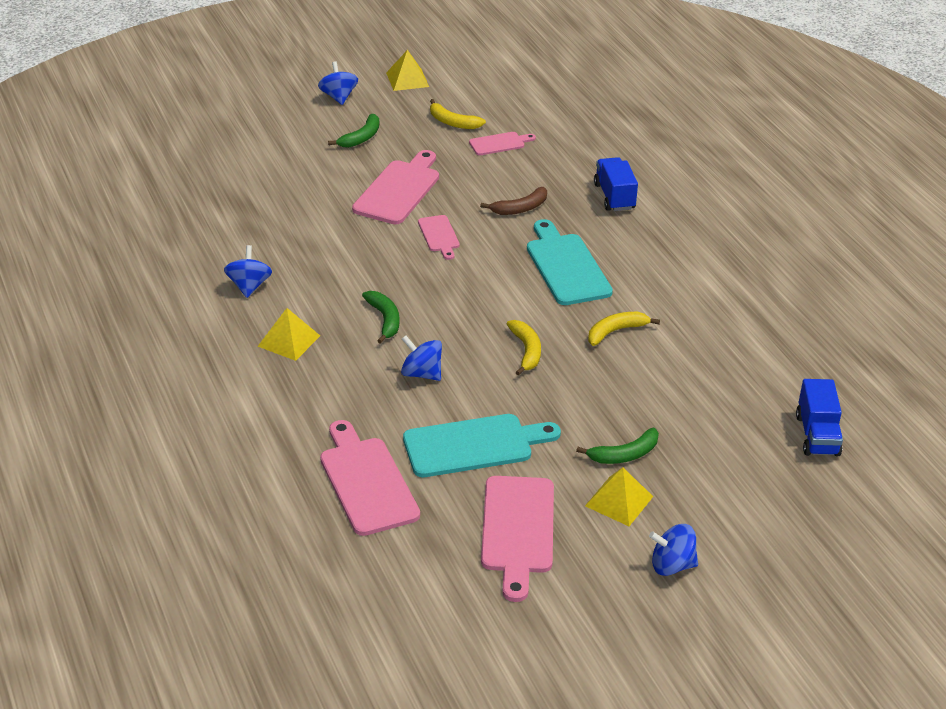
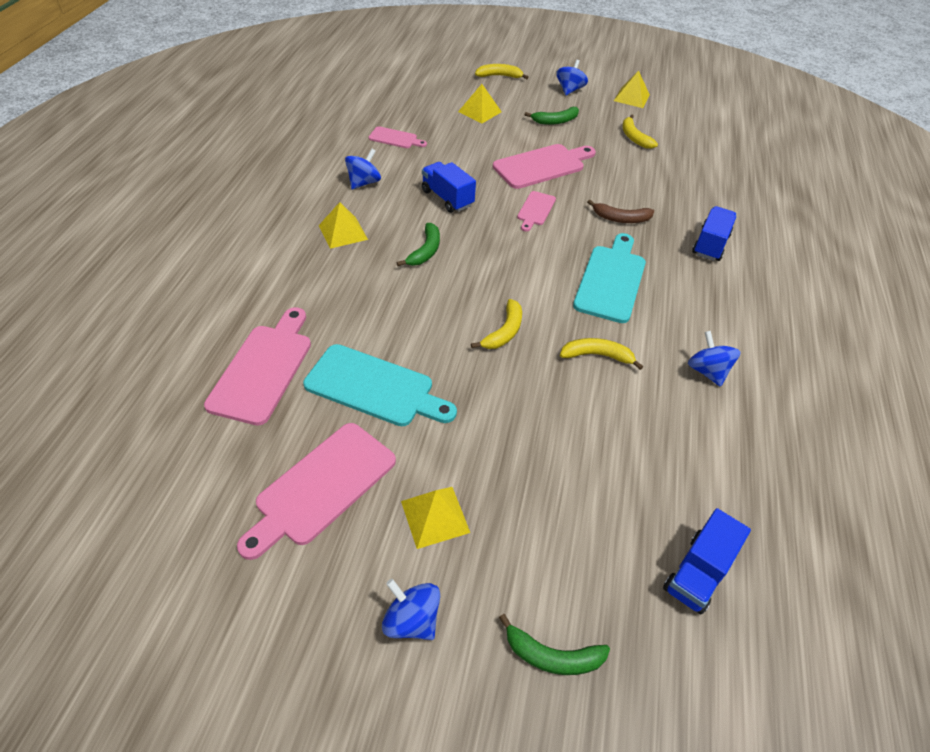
camera: 35 degrees right, 10 degrees up
blue spinning top [401,335,442,381] -> blue spinning top moved to [688,331,741,387]
pink cutting board [469,132,536,155] -> pink cutting board moved to [369,126,427,148]
green banana [576,428,659,464] -> green banana moved to [499,614,610,675]
none -> blue truck [422,162,476,213]
none -> yellow pyramid [458,84,502,123]
none -> yellow banana [475,64,528,79]

